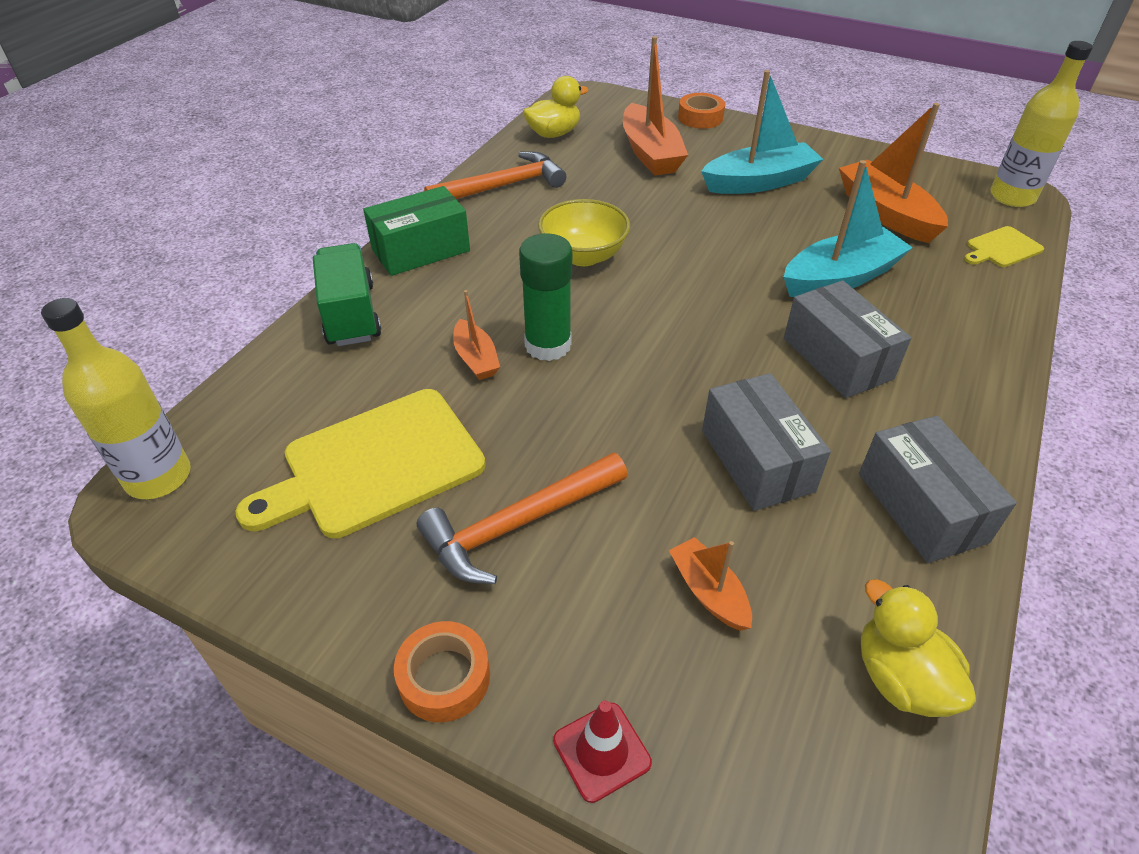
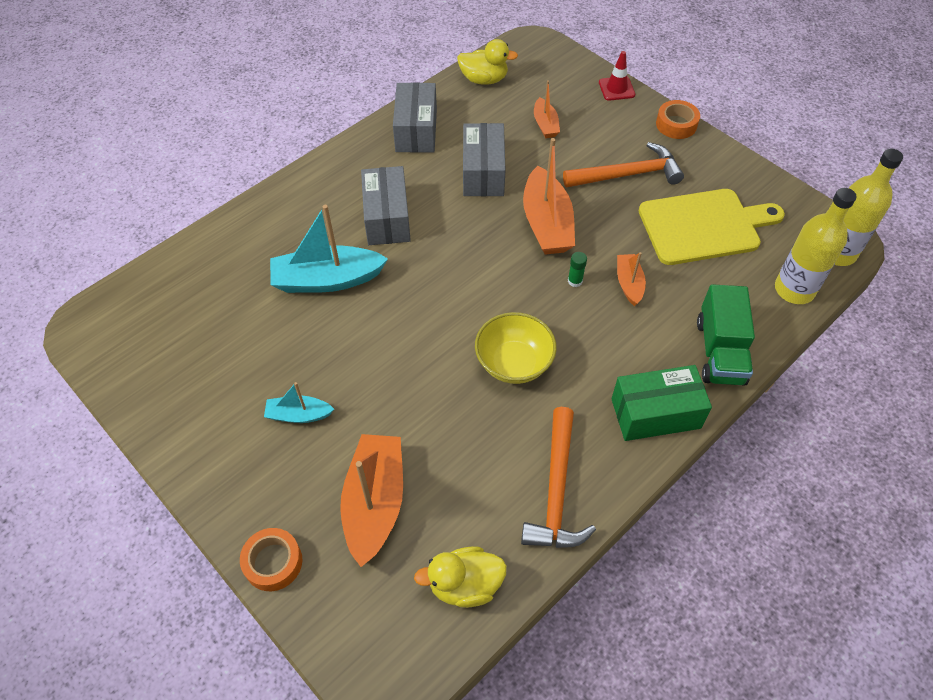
camera: 160 degrees left, 10 degrees up
orange hammer [424,151,566,199] -> orange hammer turned 75 degrees counterclockwise [521,407,596,548]
green glue stick [519,233,572,361] -> green glue stick [568,252,587,287], size x0.44
turquoise boat [701,70,823,194] -> turquoise boat [264,382,334,423], size x0.53
orange boat [839,103,948,243] -> orange boat moved to [523,138,575,255]
yellow duck [861,579,976,717] -> yellow duck turned 75 degrees counterclockwise [457,39,518,85]
yellow cutting board [964,226,1044,267] -> none
yellow bottle [990,41,1093,207] -> yellow bottle moved to [775,188,856,304]

